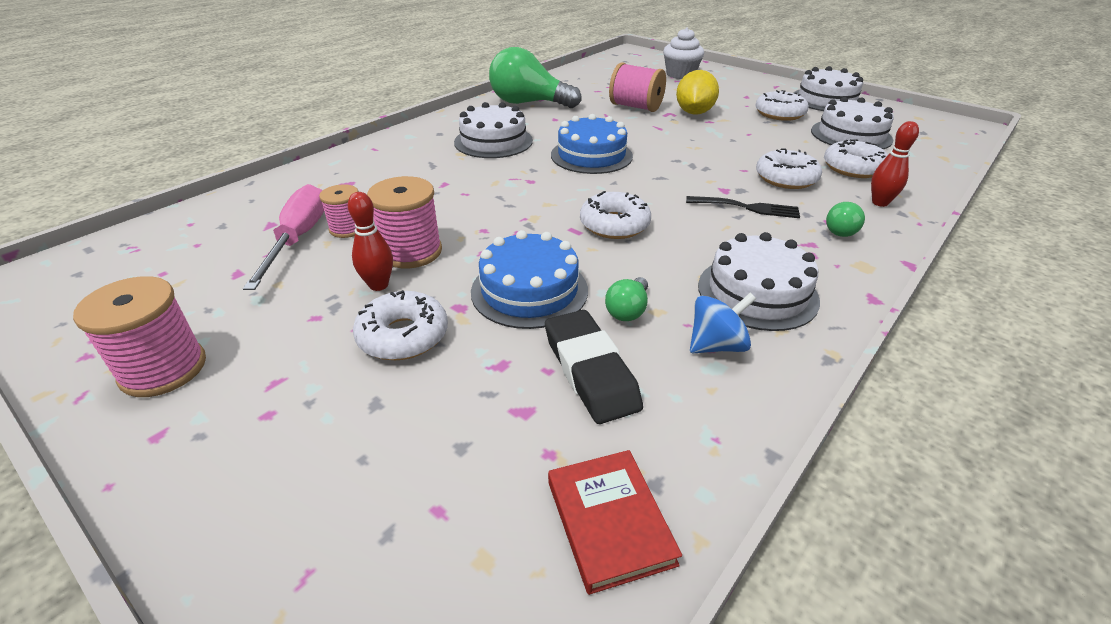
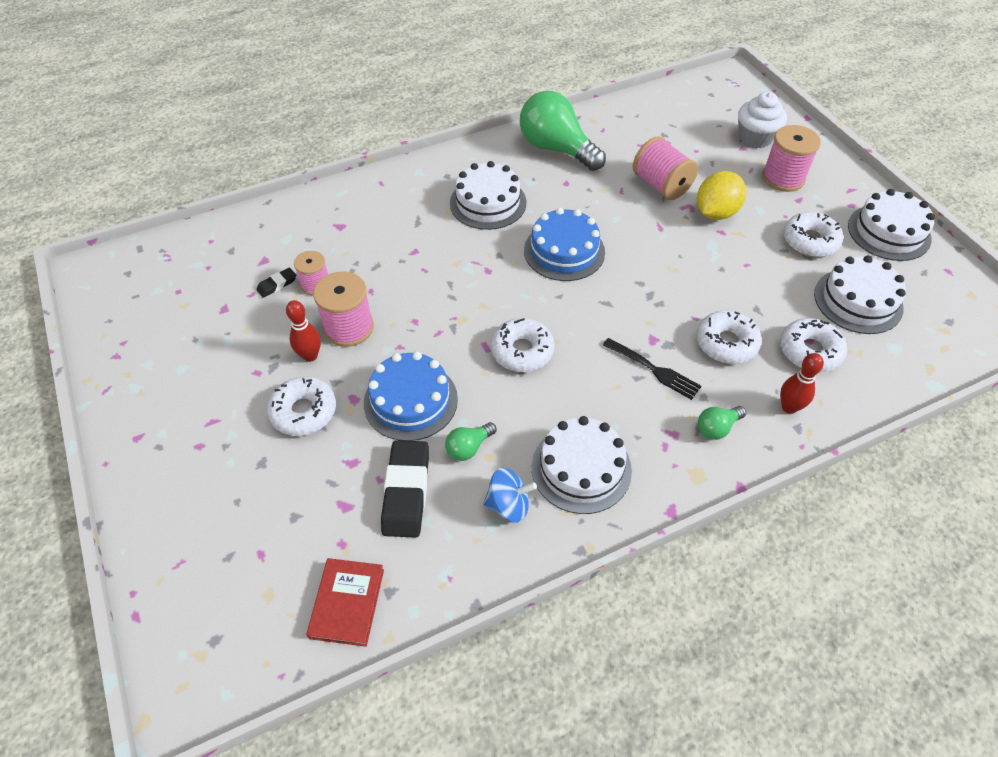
camera: 25 degrees right, 15 degrees up
pink spool [73,276,206,397] -> pink spool moved to [762,125,821,192]
pink screwdriver [243,184,324,290] -> black eraser [256,267,296,298]

